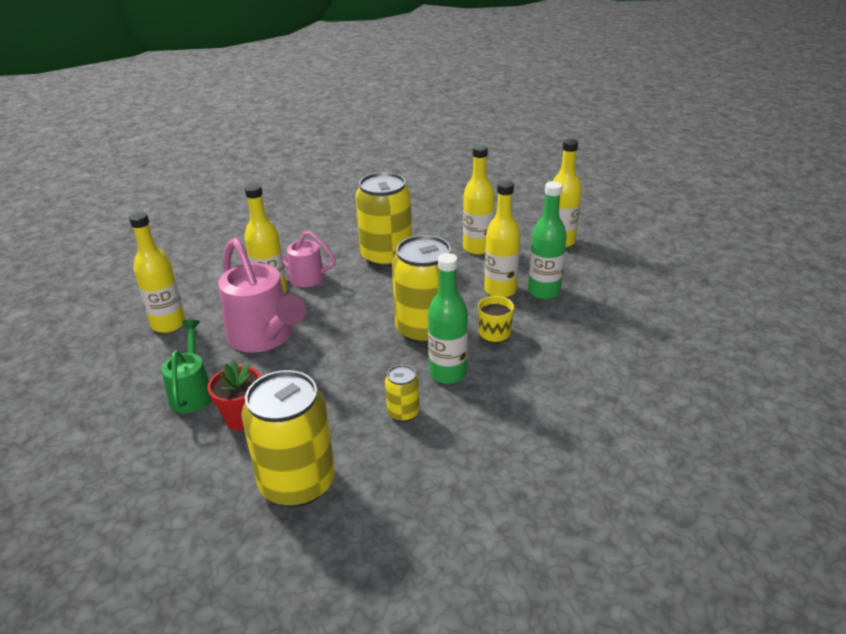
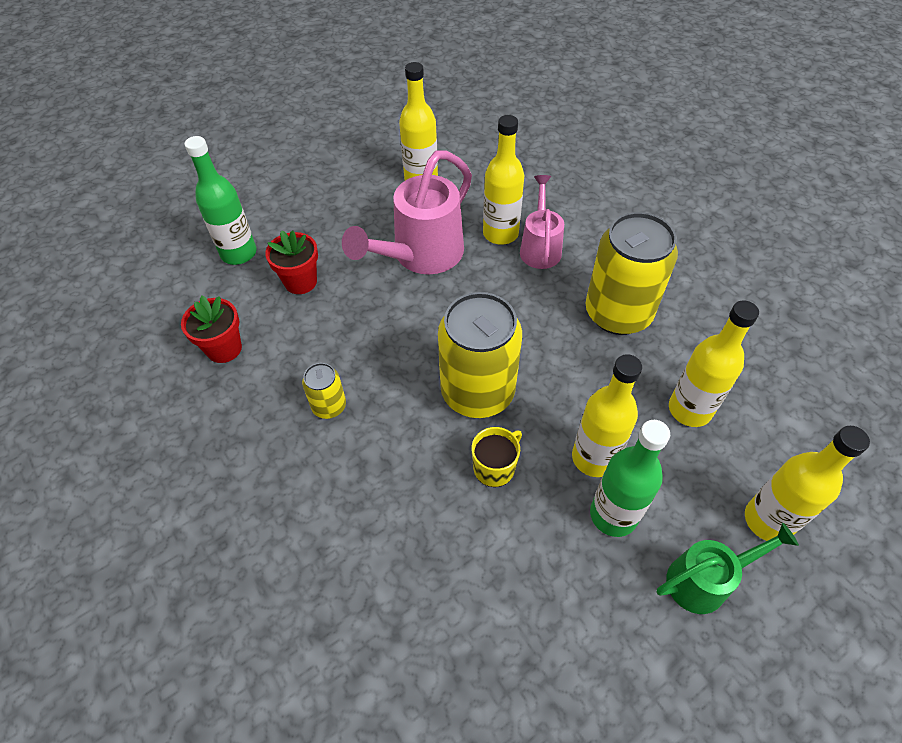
camera: 75 degrees right, 20 degrees up
green watering can [161,320,212,413] -> green watering can moved to [656,523,799,614]
yellow can [241,370,335,507] -> red flower pot [181,295,242,363]
green bottle [428,253,468,384] -> green bottle moved to [185,136,257,265]

